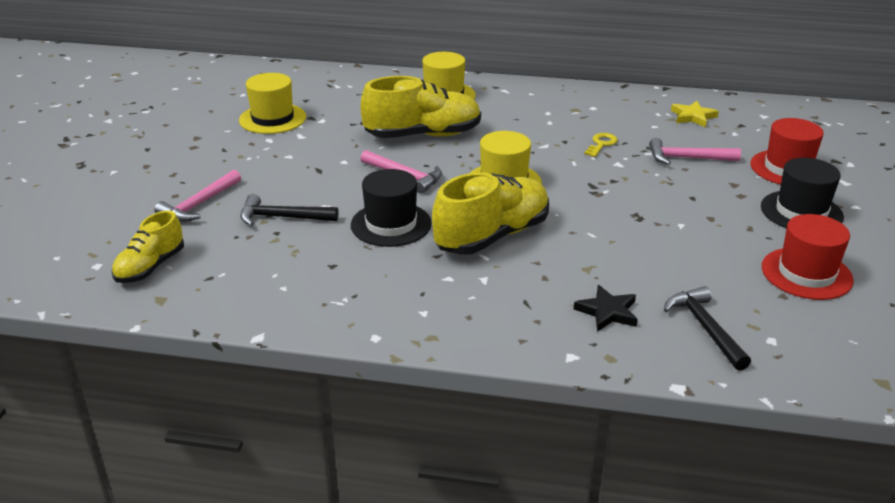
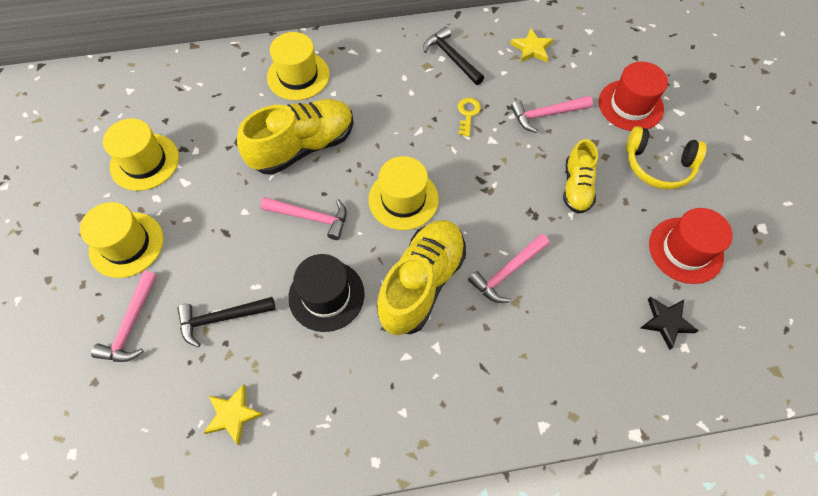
camera: 20 degrees left, 30 degrees up
yellow shoe [112,211,184,283] -> yellow shoe moved to [563,139,598,214]
black star [574,285,638,332] -> black star moved to [641,297,698,350]
black hammer [664,286,751,371] -> black hammer moved to [424,26,484,85]
black hat [761,158,844,229] -> yellow headphones [626,126,707,189]
none -> yellow hat [80,202,164,278]
none -> yellow star [203,384,264,445]
none -> pink hammer [468,234,550,303]

